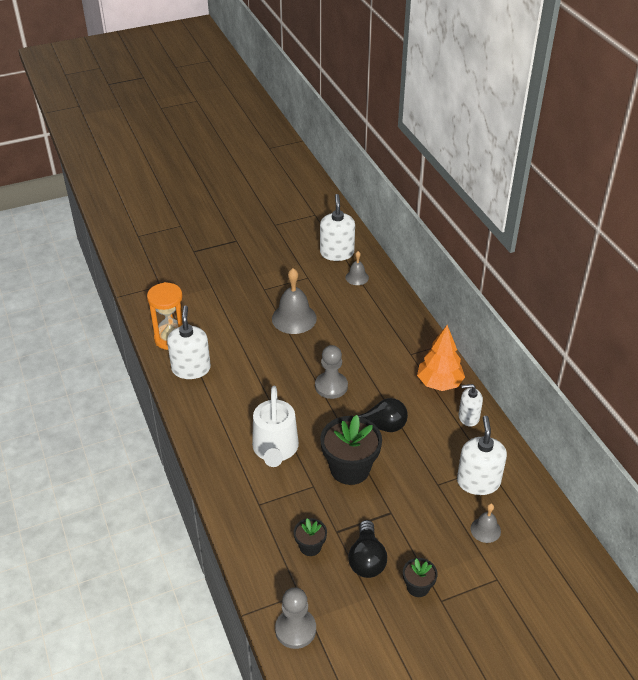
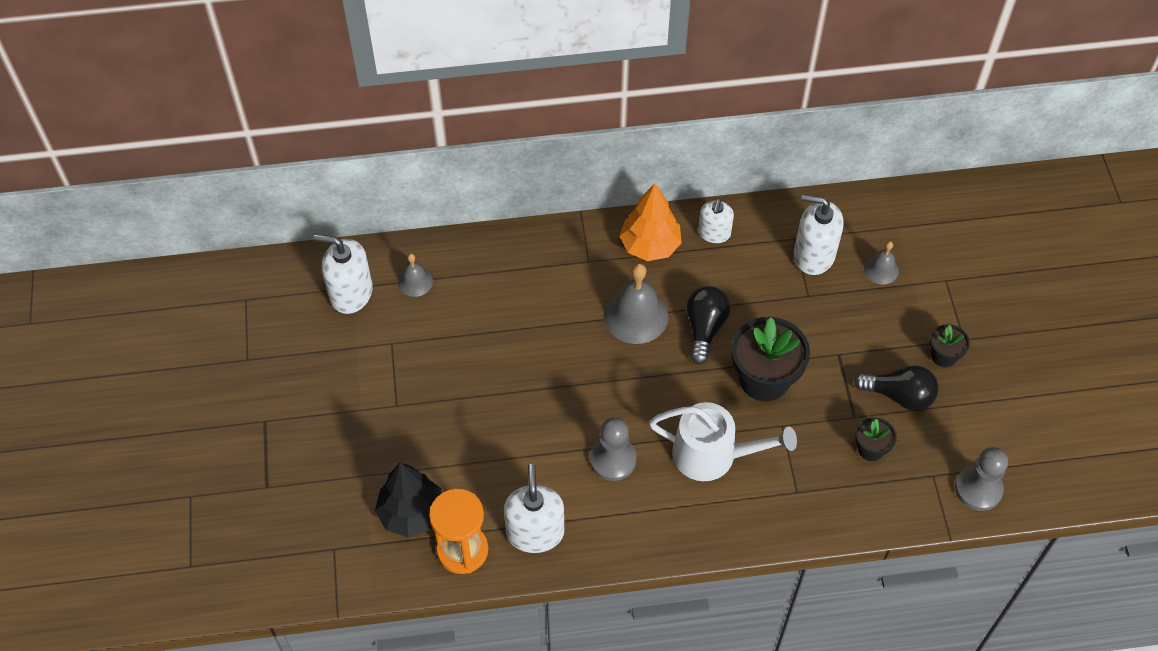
camera: 75 degrees left, 15 degrees up
white soap dispenser [167,305,211,379] -> white soap dispenser turned 75 degrees clockwise [504,464,564,553]
grey bell [272,268,317,334] -> grey bell moved to [604,263,668,344]
grey pawn [315,345,348,399] -> grey pawn moved to [590,417,637,481]
none -> black tree [375,463,442,538]

